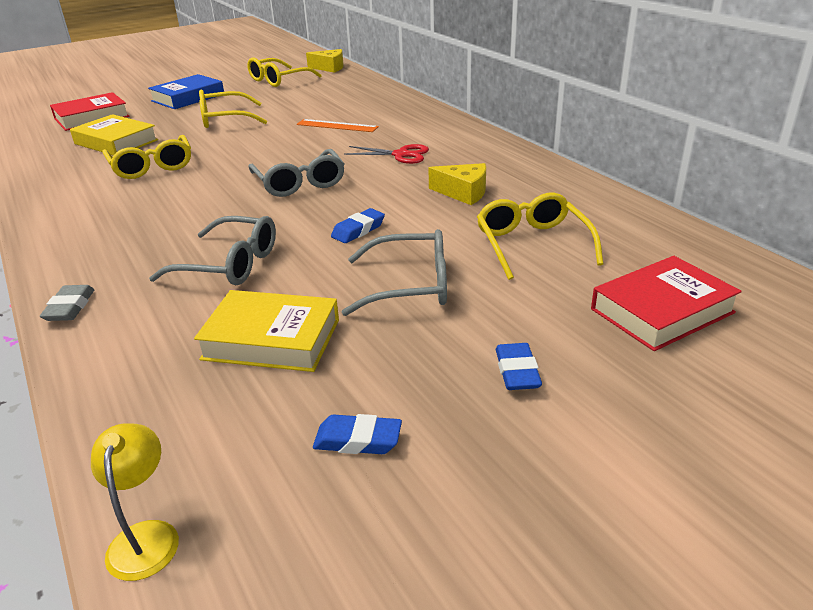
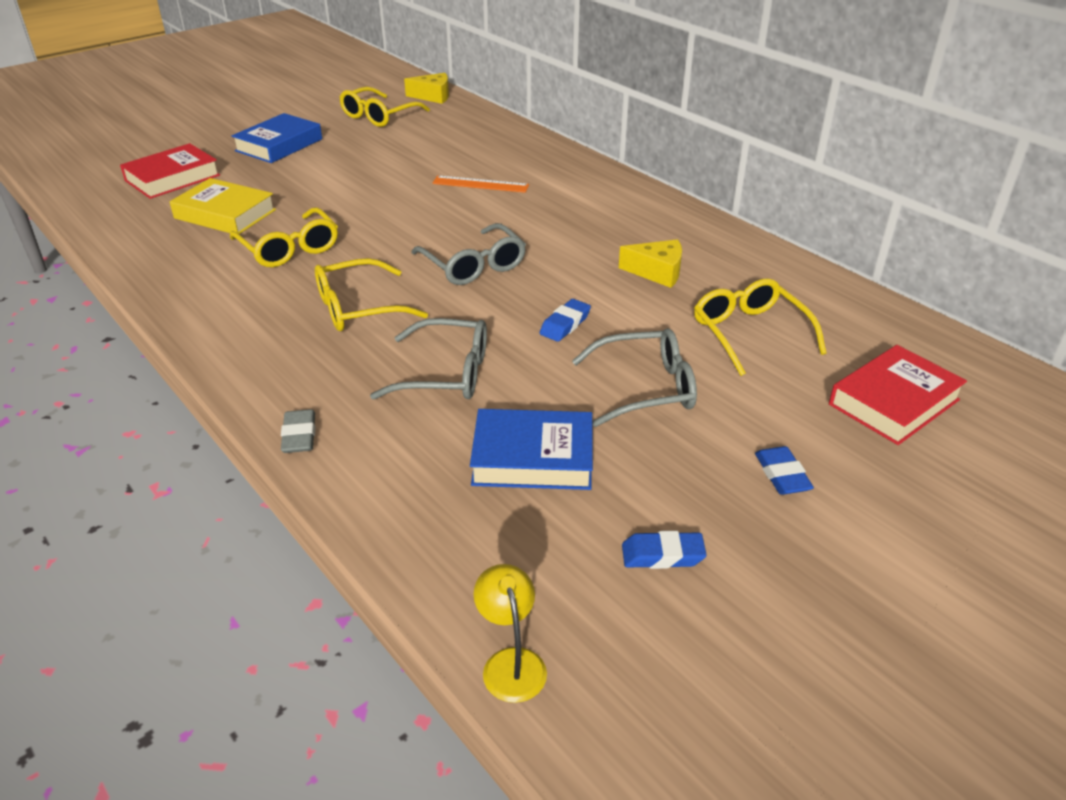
camera: 10 degrees left, 5 degrees up
yellow book [194,290,339,372] -> blue book [470,409,593,490]
yellow glasses [199,90,267,128] -> yellow glasses moved to [315,258,428,331]
red scissors [344,144,429,164] -> none

